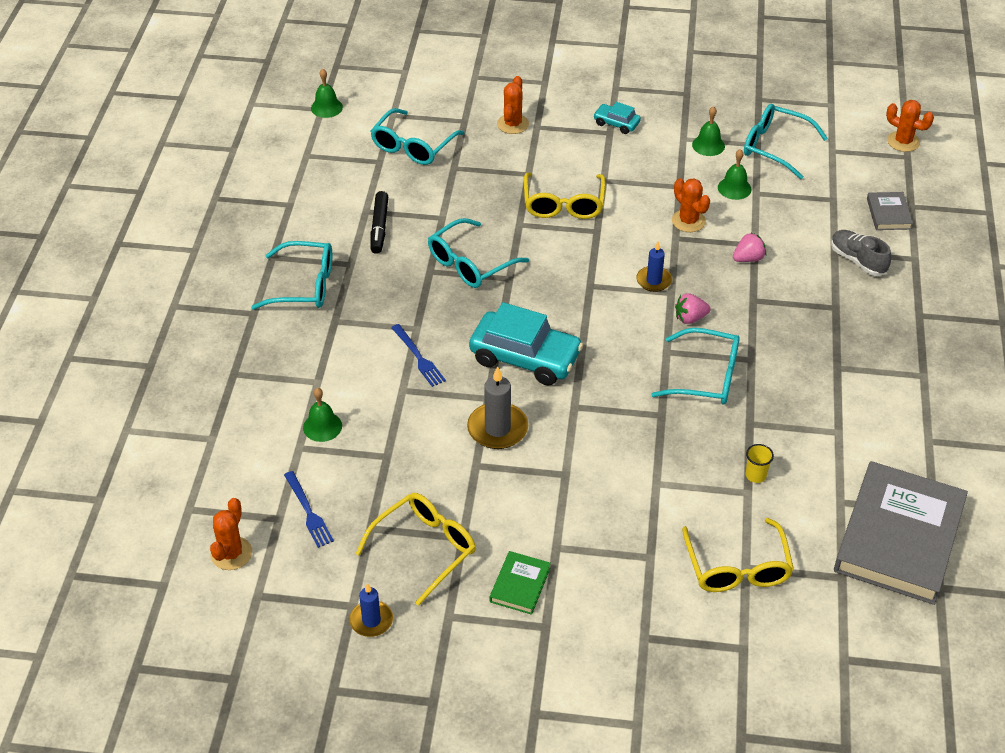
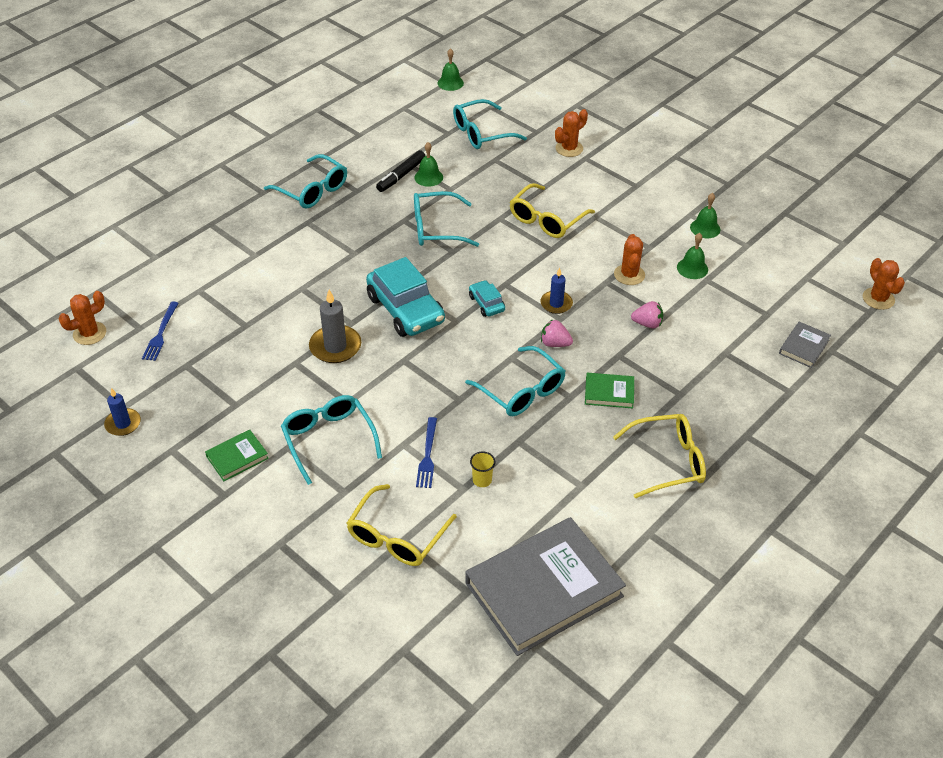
camera: 35 degrees right, 0 degrees up
green bell [303,388,342,442] -> green bell moved to [414,142,443,187]
yellow glasses [356,493,476,606] -> yellow glasses moved to [613,414,706,498]
blue fork [391,324,446,387] -> blue fork moved to [416,417,437,488]
turquoise car [593,102,641,134] -> turquoise car moved to [469,280,505,317]
turquoise glasses [744,104,828,179] -> turquoise glasses moved to [281,395,382,485]
grey shoe [831,230,891,276] -> none
none -> green book [585,373,634,408]

